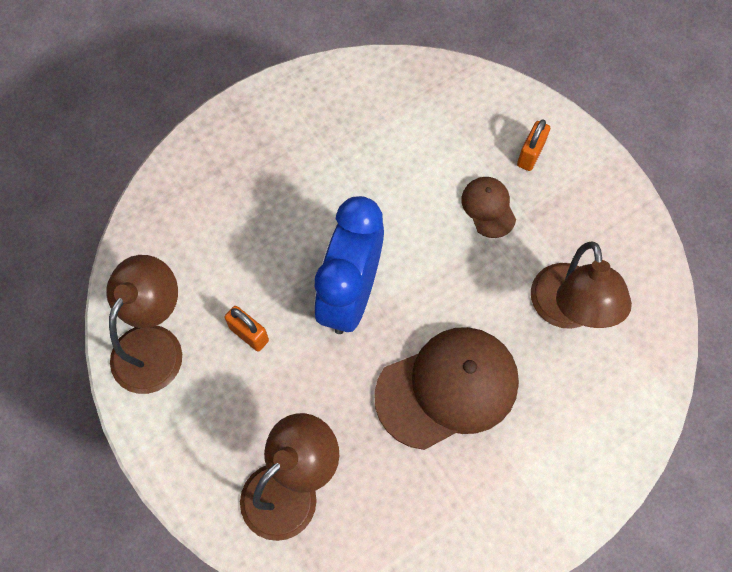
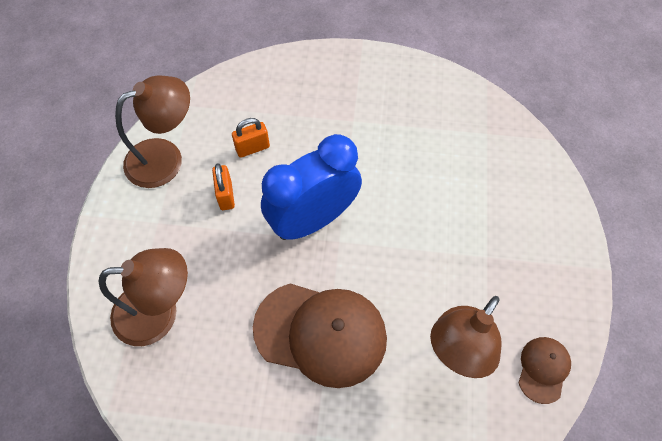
camera: 40 degrees right, 5 degrees down
brown cap [461,177,516,238] -> brown cap moved to [519,337,571,404]
orange padlock [517,120,550,171] -> orange padlock moved to [232,118,270,158]

